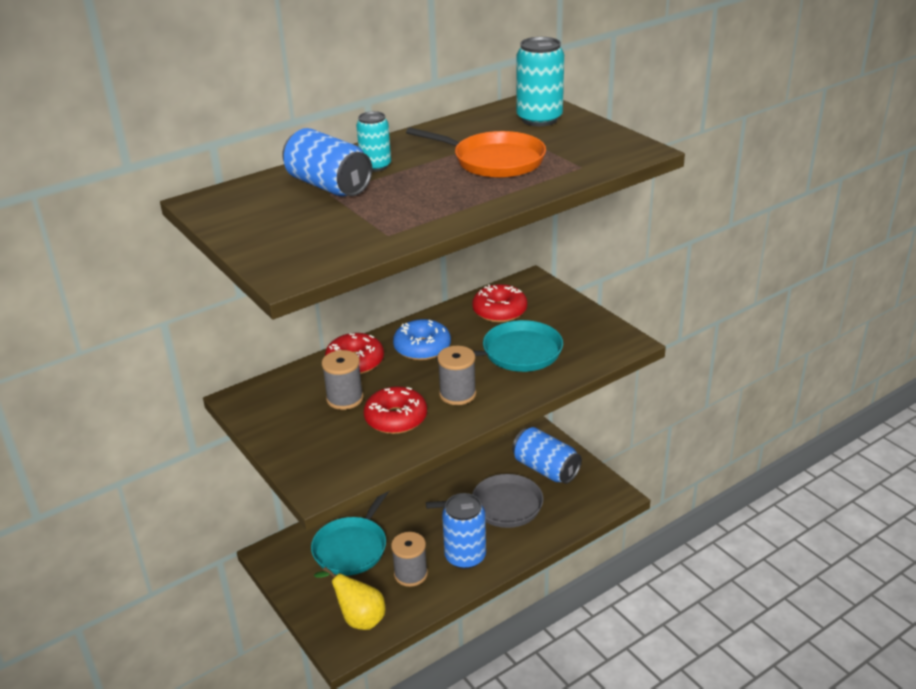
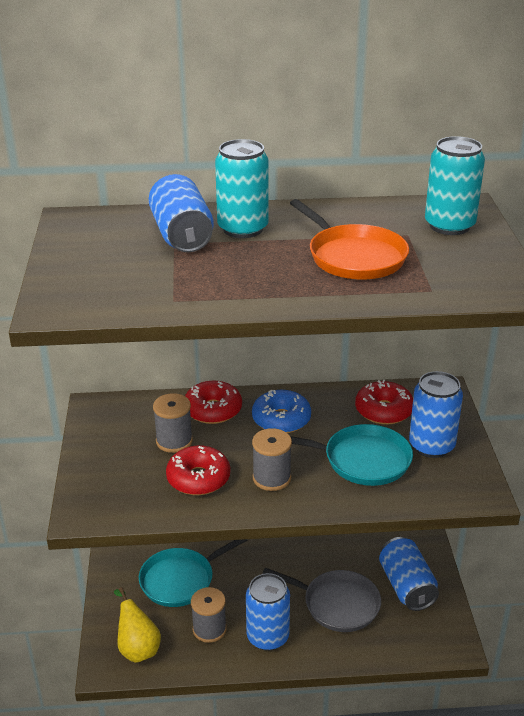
camera: 30 degrees right, 0 degrees up
turquoise can [356,111,391,172] -> turquoise can [215,139,269,238], size x1.59
none -> blue can [409,371,463,458]

